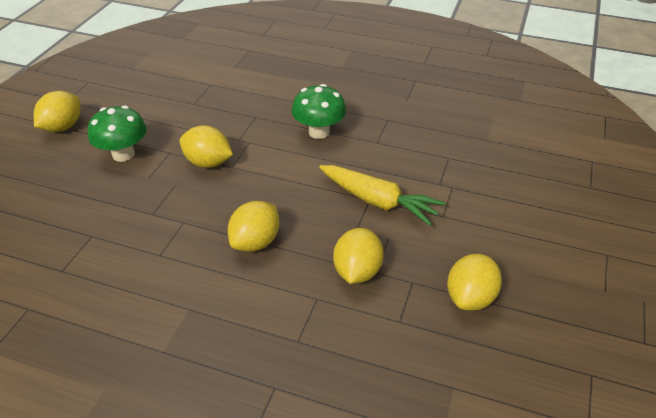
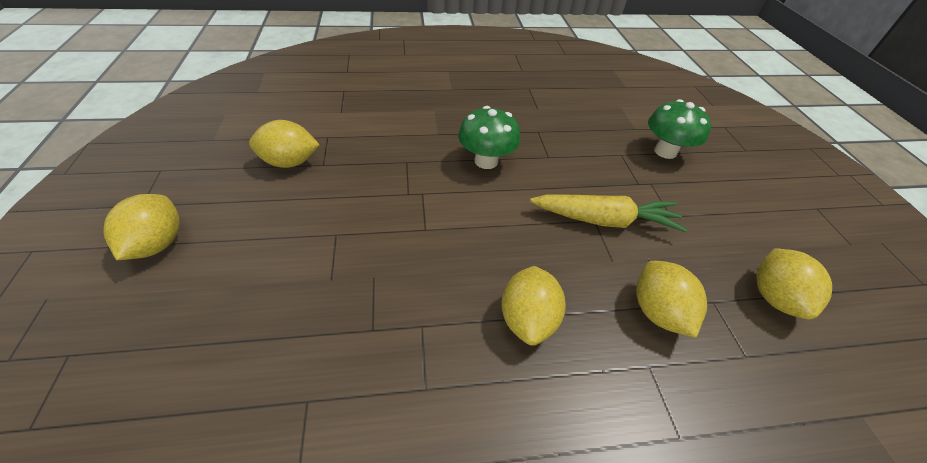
camera: 30 degrees left, 5 degrees up
green mushroom [88,105,147,162] -> green mushroom moved to [648,99,711,159]
yellow lemon [180,125,233,168] -> yellow lemon moved to [249,120,320,168]

